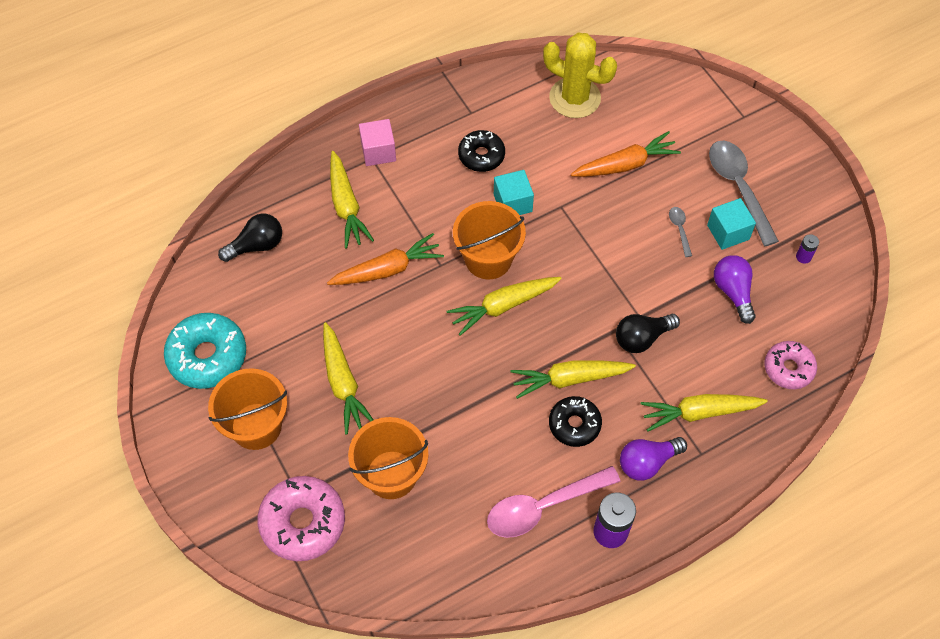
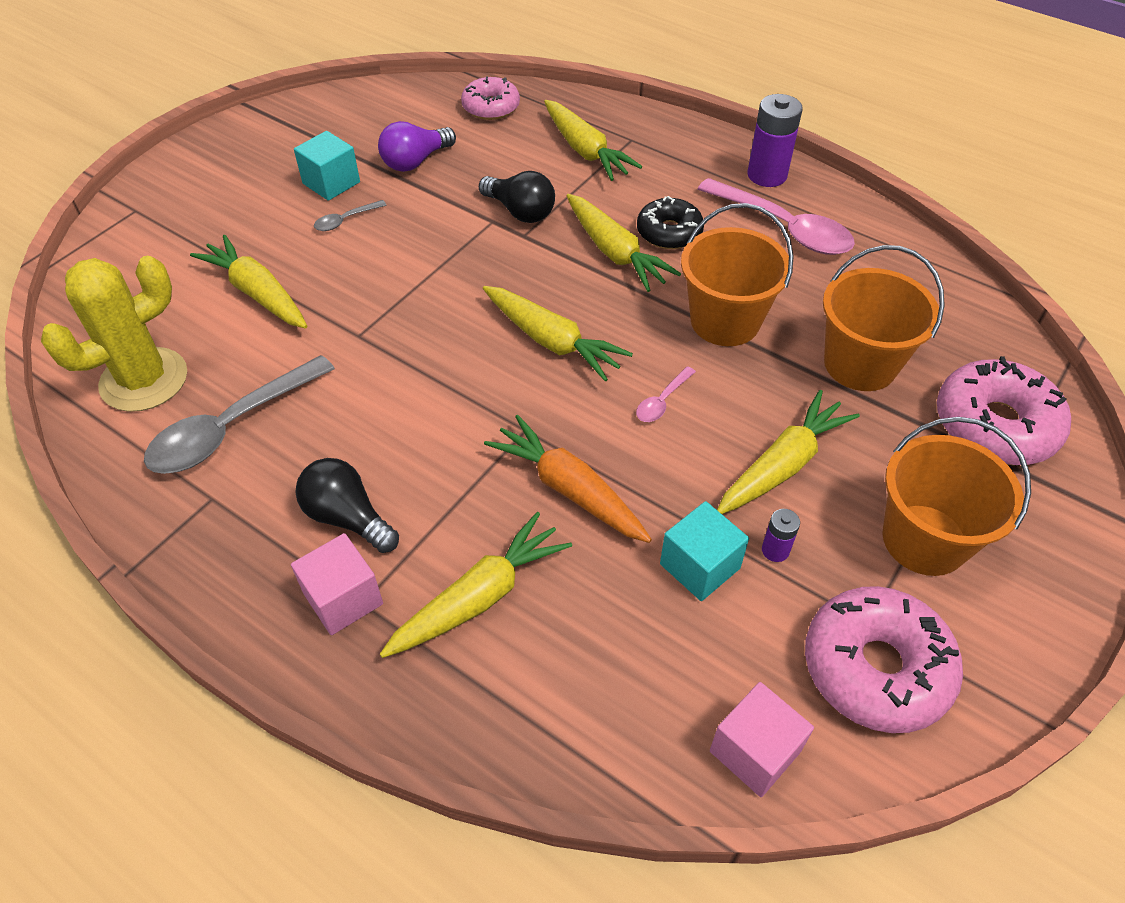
camera: 115 degrees left, 10 degrees down
turquoise donut [164,313,246,389] -> pink donut [805,586,963,733]
black light bulb [218,213,282,262] -> black light bulb moved to [296,458,399,553]
orange bucket [453,201,526,279] -> orange bucket moved to [681,203,794,346]
black donut [458,130,505,172] -> none
turquoise cube [494,170,534,215] -> turquoise cube moved to [660,501,749,601]
yellow cactus [543,33,617,118] -> yellow cactus turned 45 degrees clockwise [41,256,187,412]
orange carrot [571,131,681,177] -> yellow carrot [190,235,307,328]
purple light bulb [620,437,687,481] -> none
grey spoon [709,141,779,246] -> grey spoon moved to [144,355,335,474]
purple battery [796,234,819,264] -> purple battery moved to [762,509,800,562]
none -> pink spoon [636,366,696,422]
none -> pink cube [710,682,814,797]

